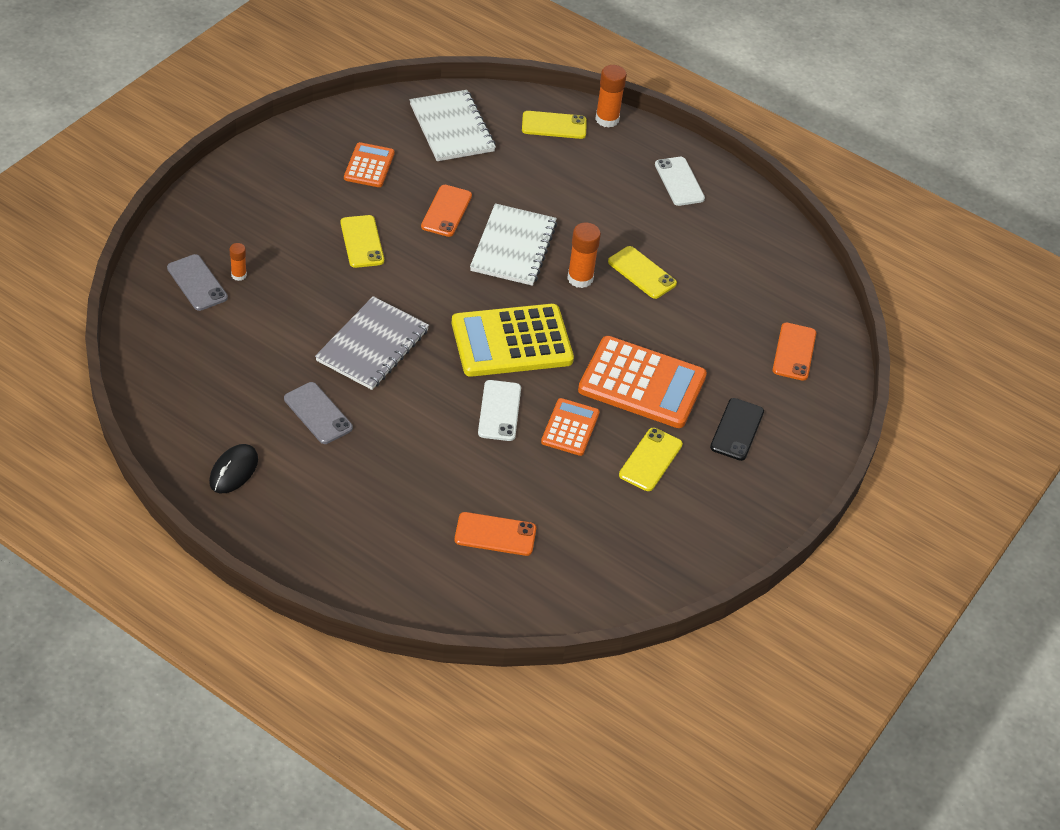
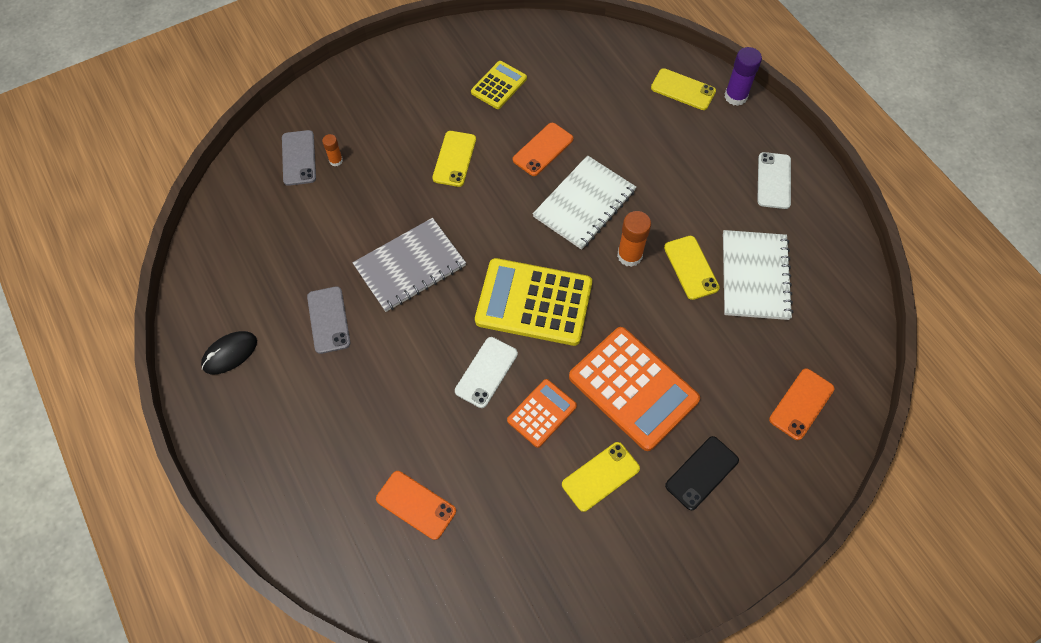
camera: 30 degrees right, 15 degrees up
orange calculator [344,142,395,187] -> yellow calculator [471,61,527,109]
white notebook [410,90,496,161] -> white notebook moved to [723,230,793,320]
orange glue stick [595,65,627,128] -> purple glue stick [724,47,762,106]

